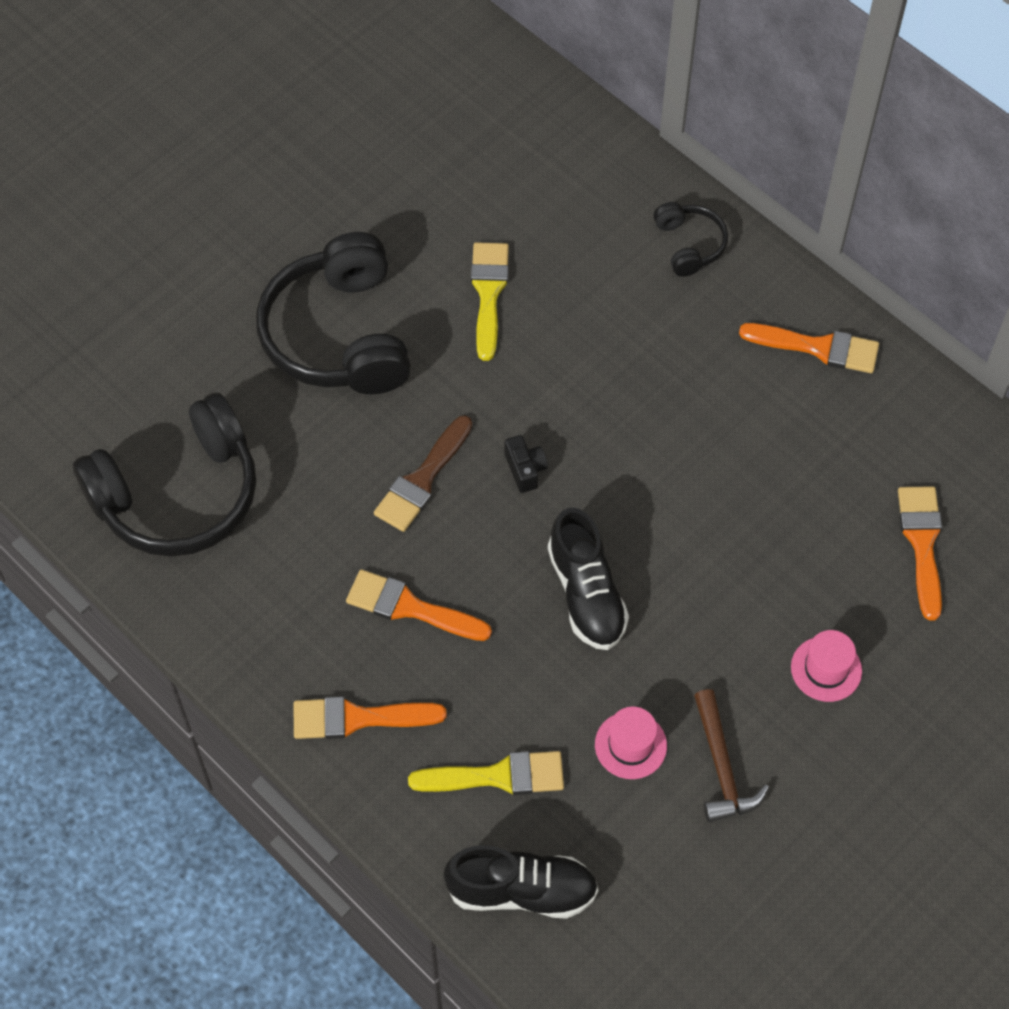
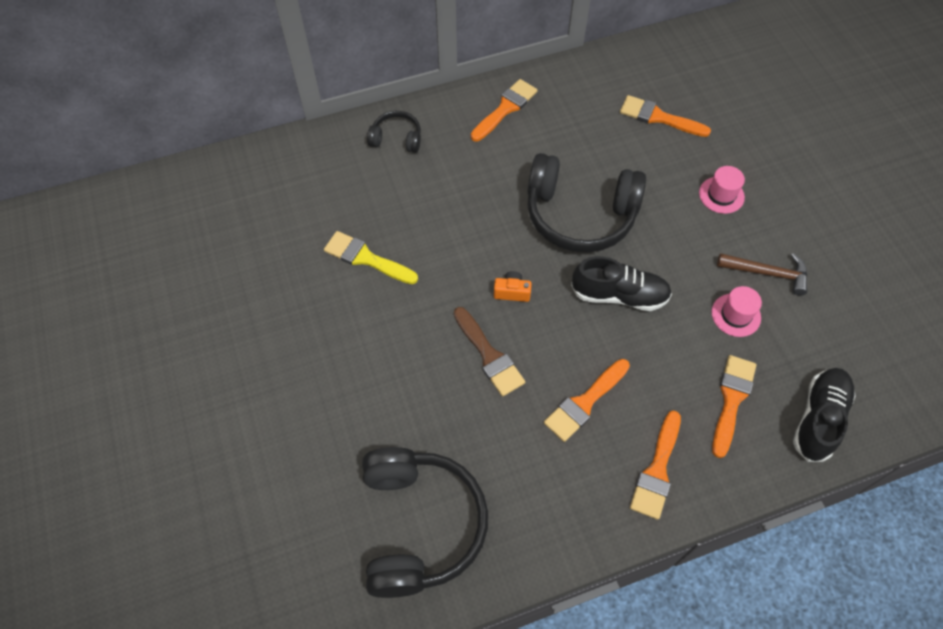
camera: 65 degrees left, 0 degrees up
black headphones [256,232,411,394] -> black headphones moved to [528,153,646,253]
yellow brush [408,751,564,795] -> orange brush [712,355,756,458]
black camera [505,435,548,493] -> orange camera [494,271,532,302]

